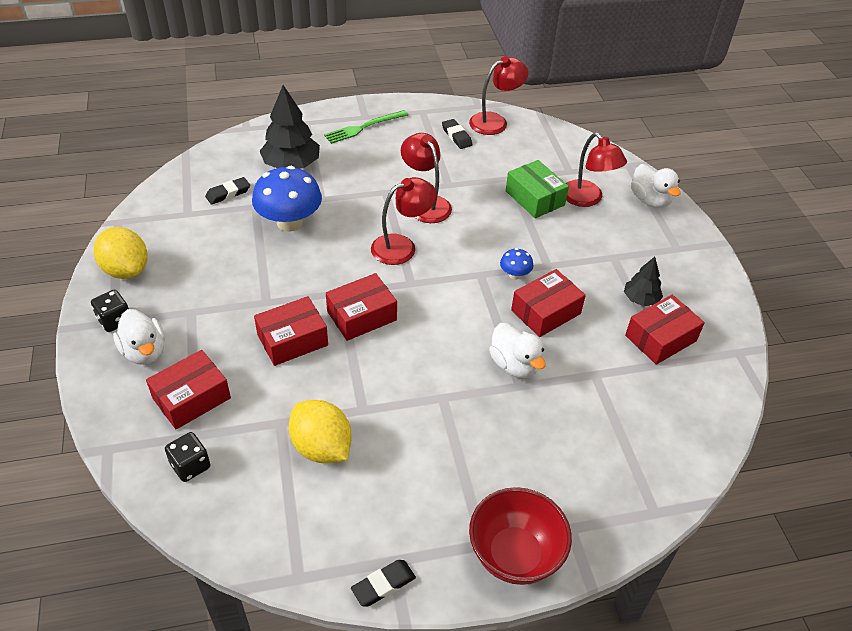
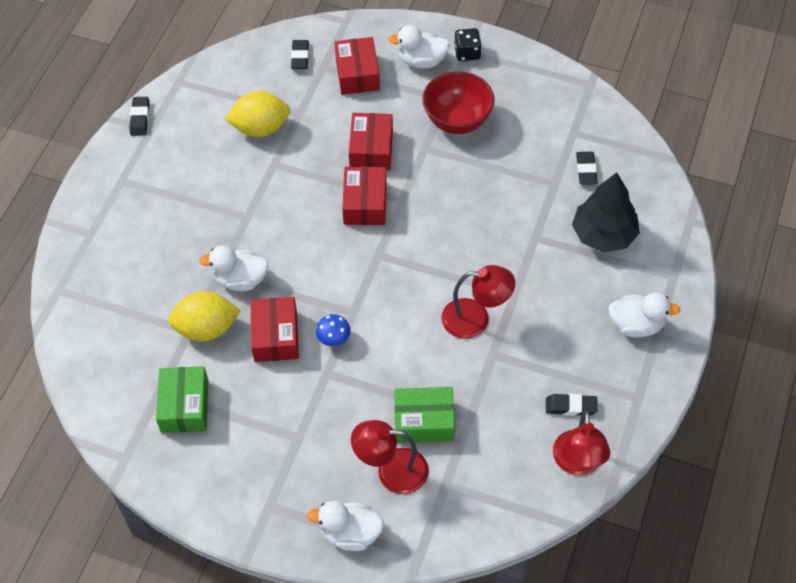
camera: 125 degrees right, 10 degrees up
yellow lemon [94,227,148,279] -> yellow lemon moved to [168,291,240,341]
black dice [165,432,211,482] -> black eraser [291,40,309,69]
blue mushroom [252,166,322,232] -> none
green fork [324,110,408,144] -> white duck [608,292,680,337]
red lamp [371,177,437,265] -> none
red bowl [469,487,572,585] -> red bowl moved to [422,71,494,134]
black tree [624,257,663,306] -> none
red box [625,295,705,365] -> green box [156,366,208,433]

